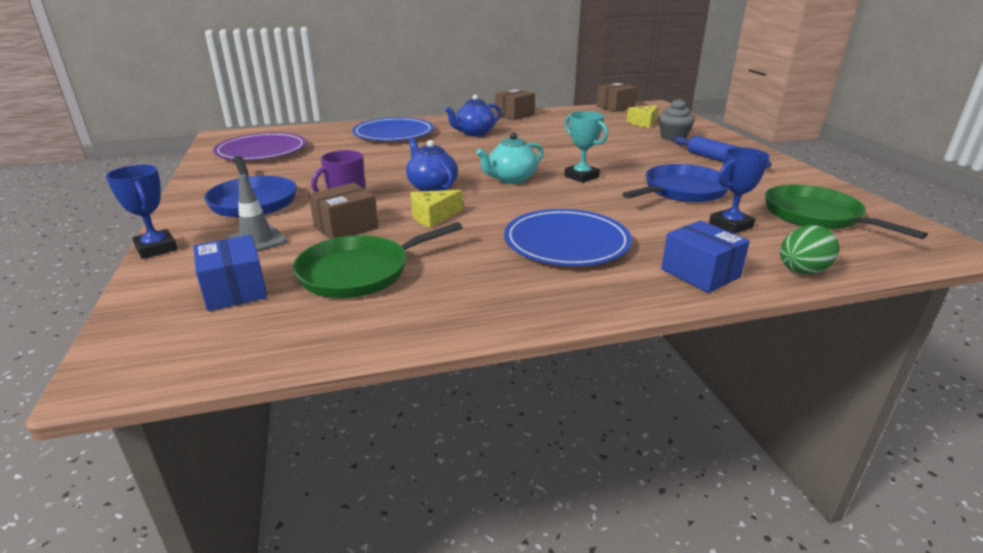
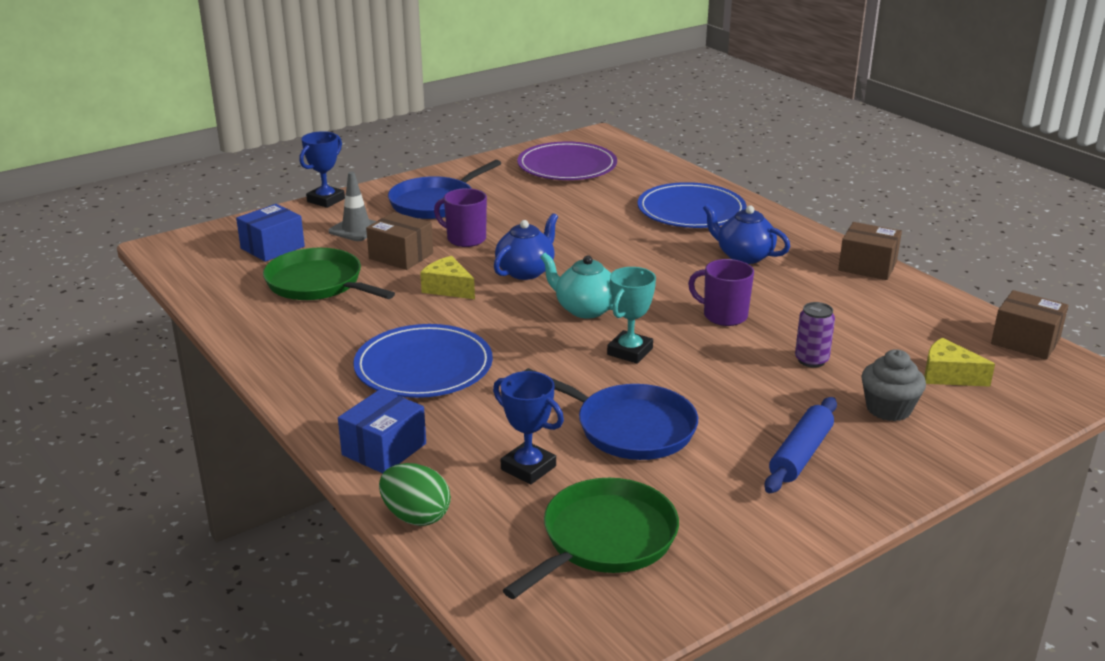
camera: 70 degrees right, 0 degrees up
none -> purple mug [688,259,754,326]
none -> purple can [795,302,835,368]

